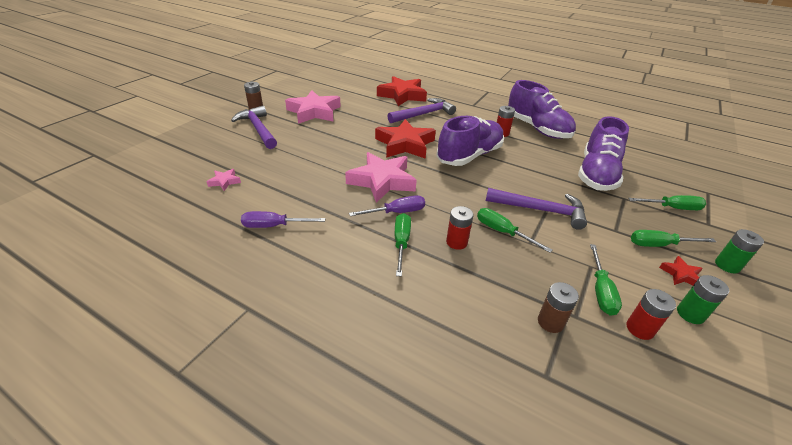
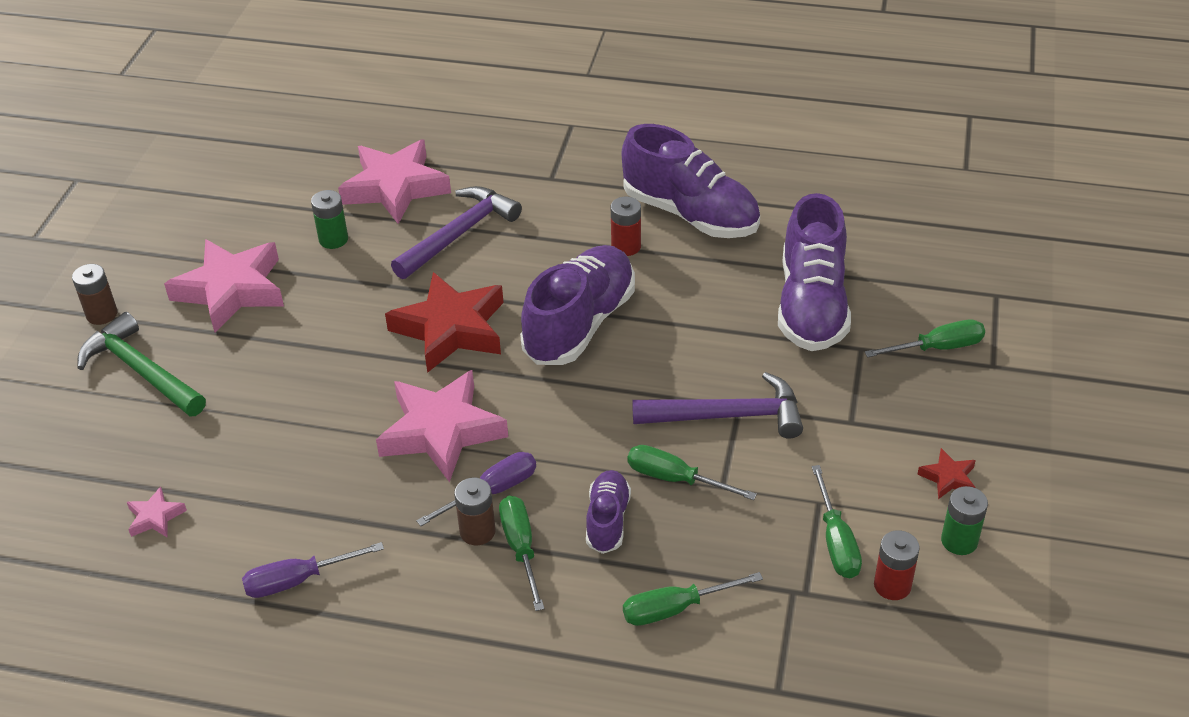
camera: 15 degrees left, 5 degrees up
purple hammer [231,106,277,149] -> green hammer [77,312,206,417]
red star [377,76,427,106] -> pink star [338,139,451,224]
red battery [446,206,473,250] -> purple shoe [586,470,631,554]
brown battery [538,282,579,333] -> brown battery moved to [454,478,496,545]
green screwdriver [631,230,716,247] -> green screwdriver moved to [623,572,763,626]
green battery [715,229,764,273] -> green battery moved to [311,190,348,249]

